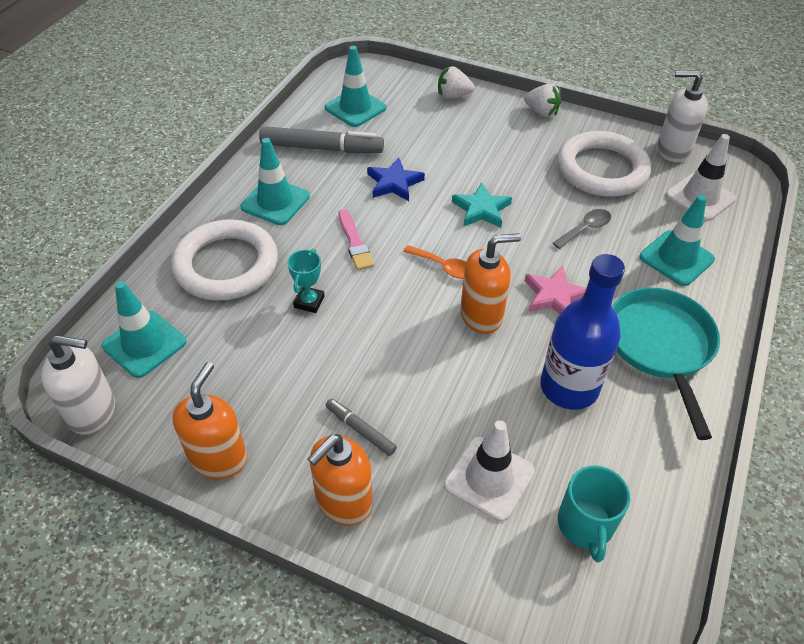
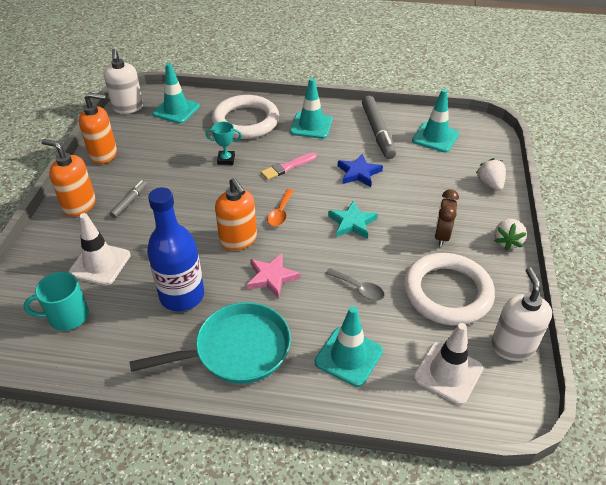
camera: 75 degrees right, 5 degrees down
none -> brown clock [434,189,459,247]

